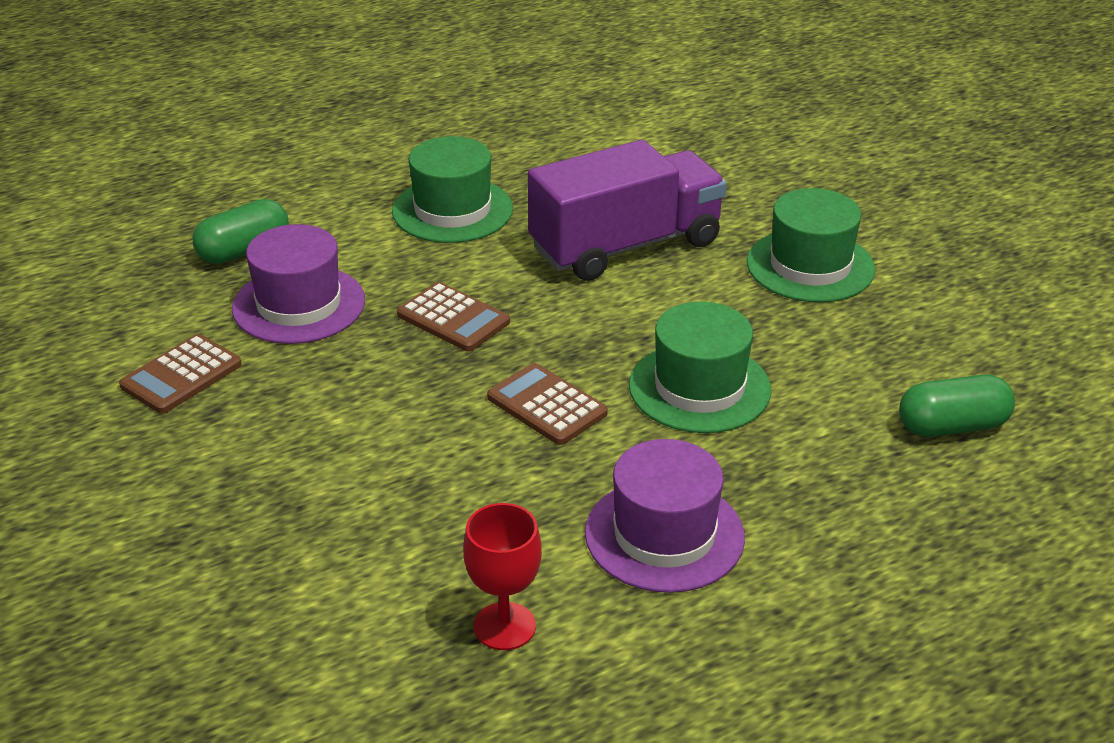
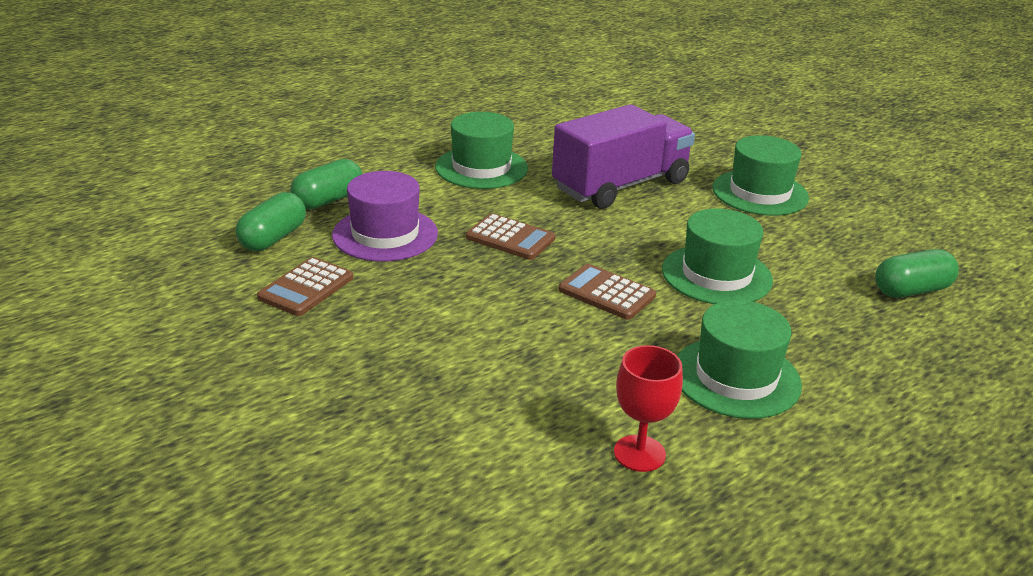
camera: 10 degrees left, 5 degrees down
purple hat [585,439,745,593] -> green hat [677,300,802,419]
none -> green capsule [236,192,306,251]

